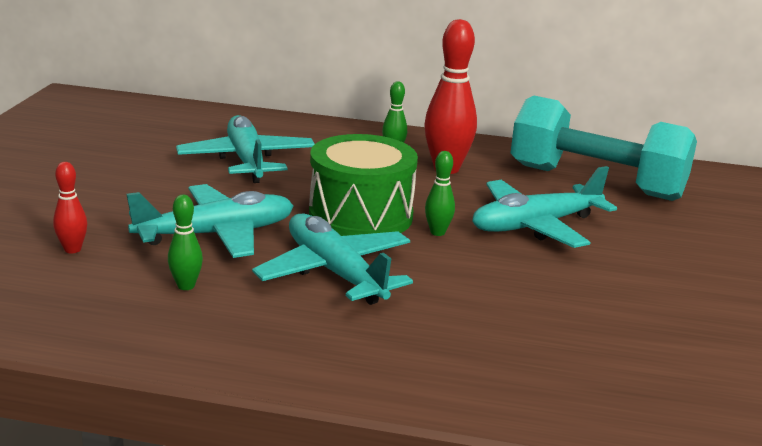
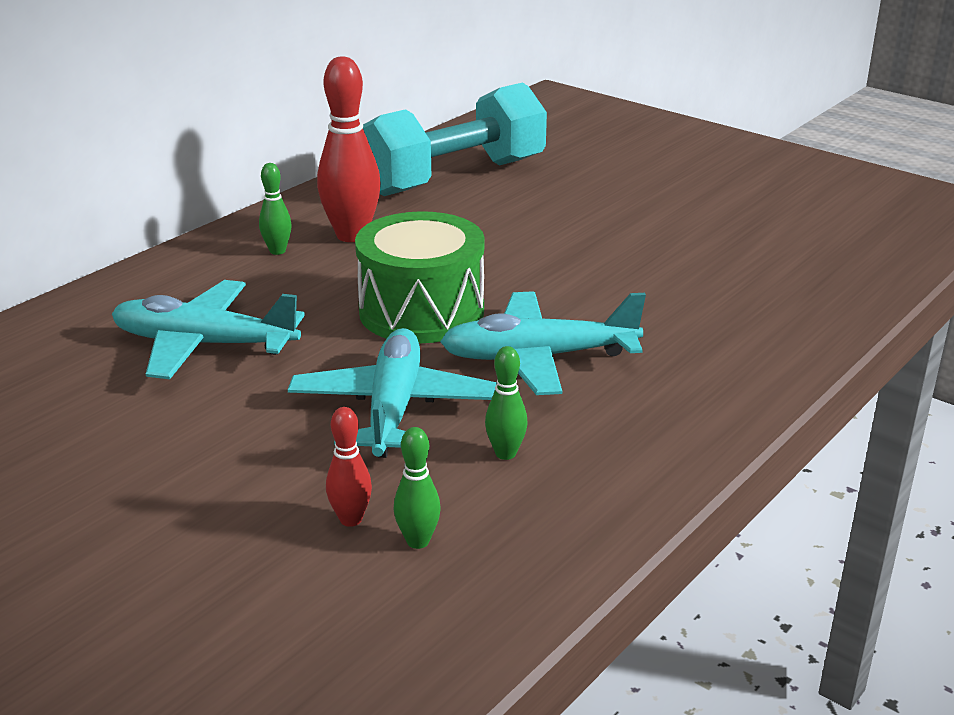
camera: 60 degrees left, 5 degrees up
green bowling pin [425,151,455,236] -> green bowling pin moved to [394,427,441,549]
turquoise plane [472,166,617,248] -> none

